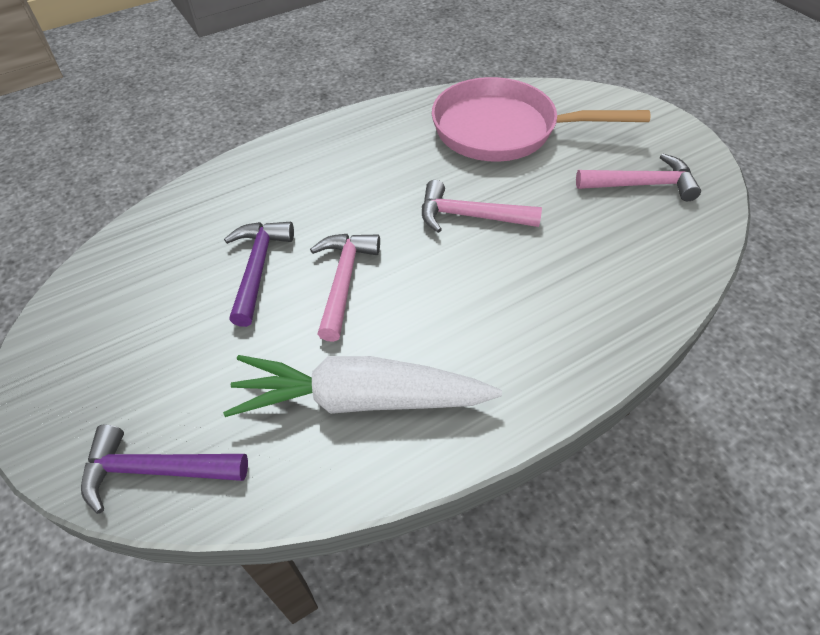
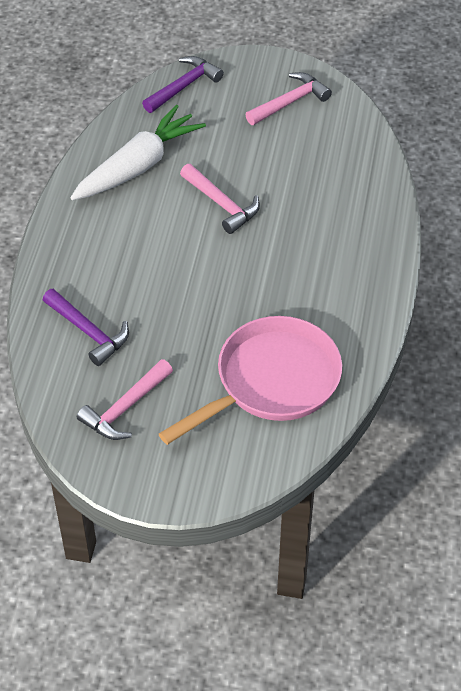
camera: 130 degrees right, 0 degrees up
purple hammer [224,222,294,327] -> purple hammer moved to [43,289,129,366]
pink hammer [422,180,542,233] -> pink hammer moved to [245,72,332,125]

